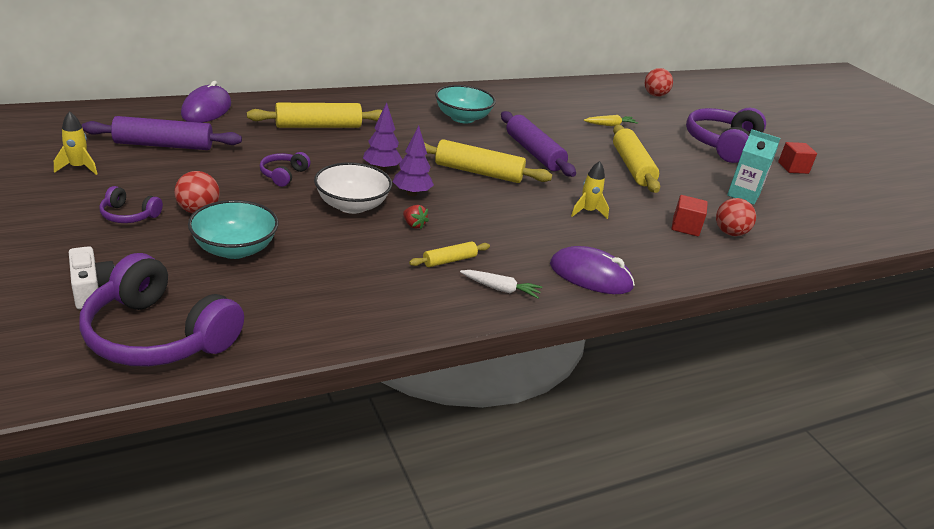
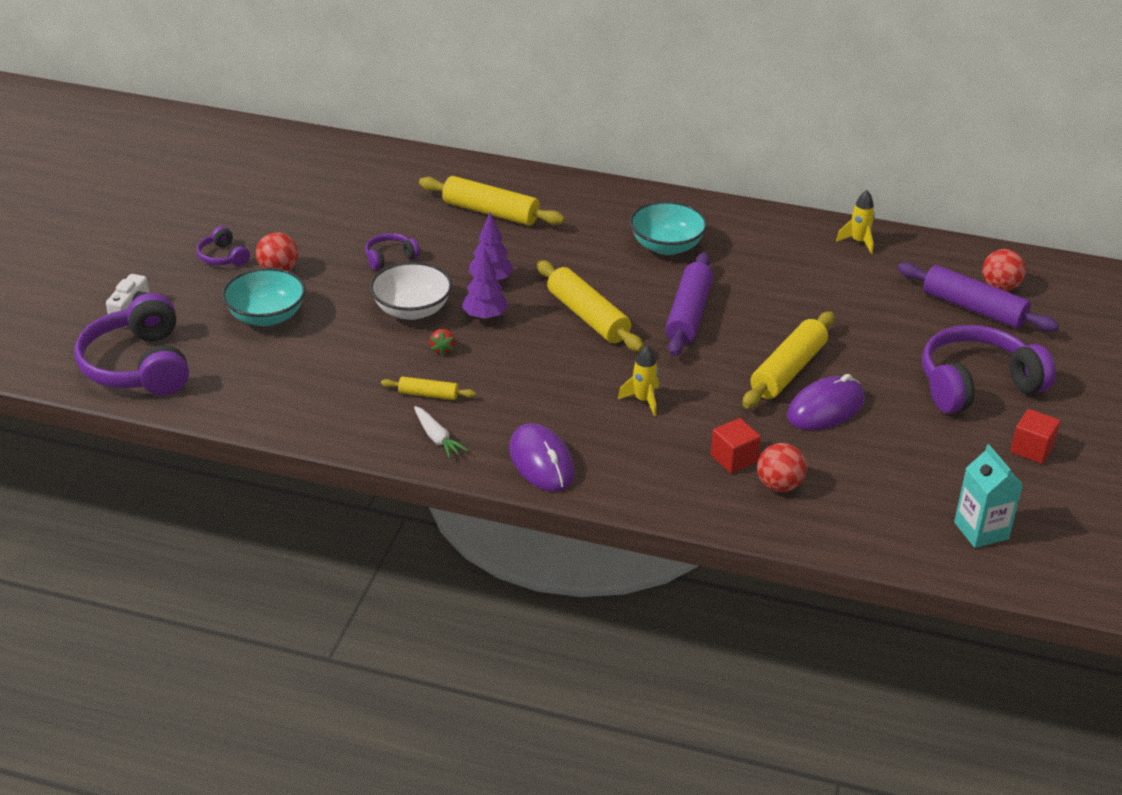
camera: 45 degrees right, 5 degrees up
yellow rocket [54,111,97,175] -> yellow rocket moved to [836,190,875,254]
purple rolling pin [82,116,242,150] -> purple rolling pin moved to [897,263,1059,332]
purple mouse [181,81,231,123] -> purple mouse moved to [787,374,865,430]
yellow carrot [584,115,638,126] -> none
turquoise carton [727,129,780,205] -> turquoise carton moved to [954,444,1023,548]

